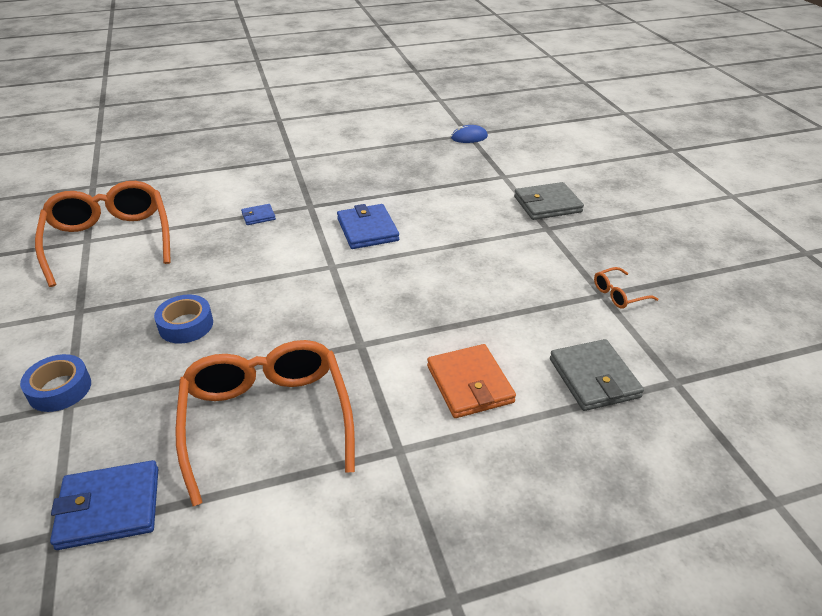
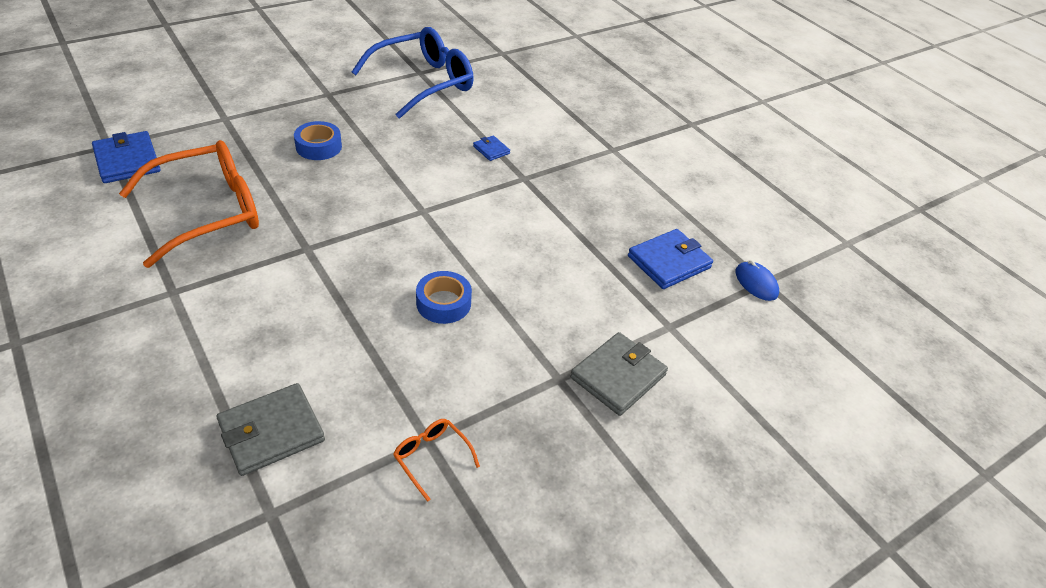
camera: 70 degrees right, 5 degrees up
blue tape [20,354,91,412] -> blue tape moved to [416,271,472,324]
orange glasses [35,181,171,287] -> blue glasses [352,27,474,119]
blue wallet [337,204,399,249] -> blue wallet moved to [628,229,713,289]
orange wallet [427,344,516,418] -> none
grey wallet [514,182,584,220] -> grey wallet turned 75 degrees clockwise [570,332,668,416]

